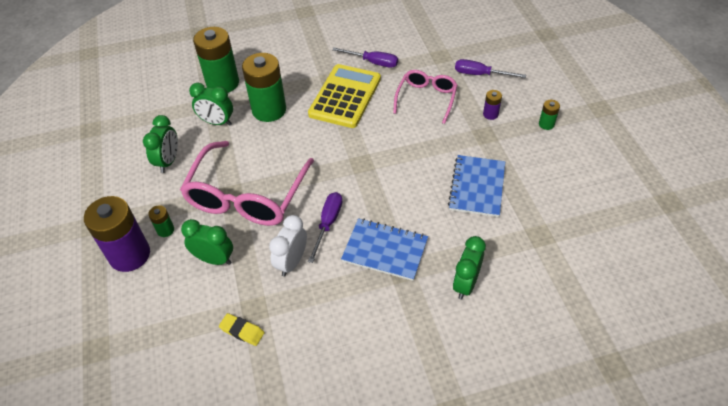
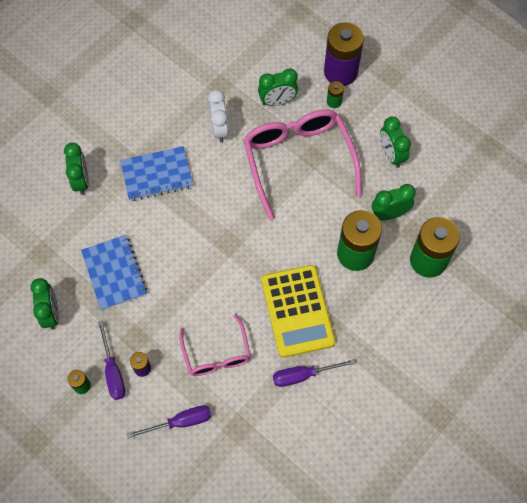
camera: 145 degrees right, 15 degrees up
yellow eraser [219,313,264,346] -> none
purple screwdriver [308,192,342,263] -> purple screwdriver moved to [98,321,125,400]
none -> green clock [30,278,59,330]

